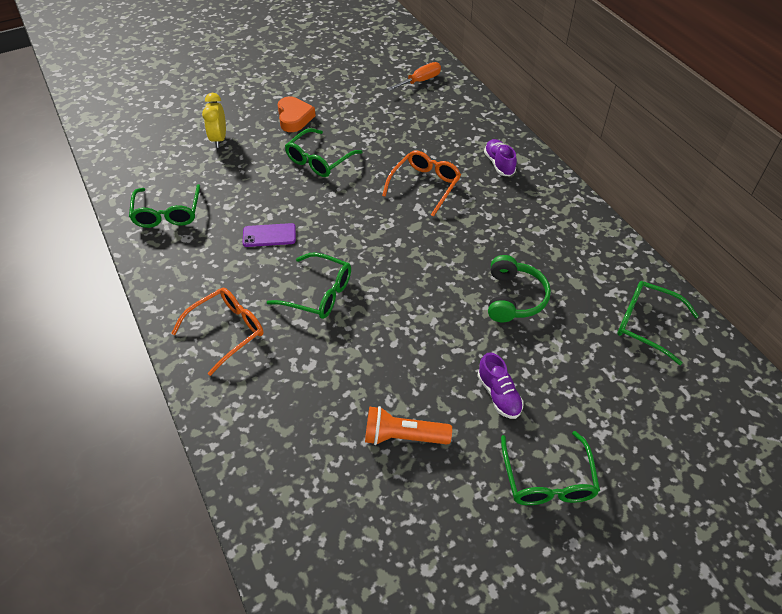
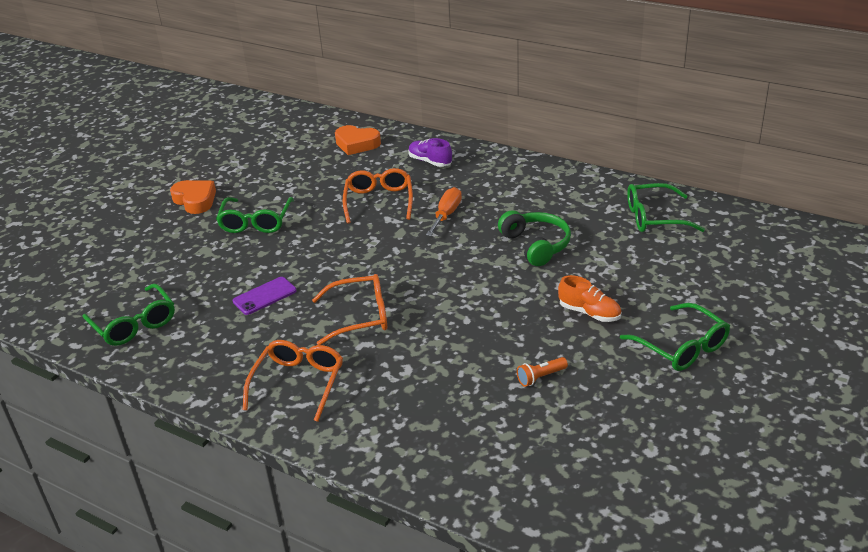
camera: 30 degrees left, 15 degrees down
yellow clock [202,93,226,148] -> none
green glasses [267,252,351,319] -> orange glasses [312,274,387,345]
orange flashlight [365,406,452,445] -> orange flashlight [517,357,568,387], size x0.58
orange screwdriver [387,62,441,91] -> orange screwdriver moved to [426,187,462,236]
purple shoe [477,352,524,419] -> orange shoe [558,275,621,322]
none -> orange heart [335,125,381,155]

